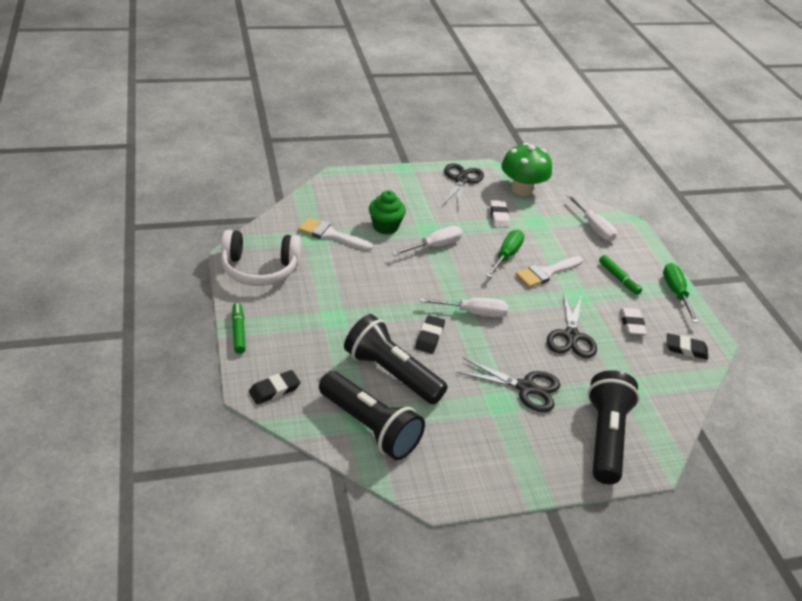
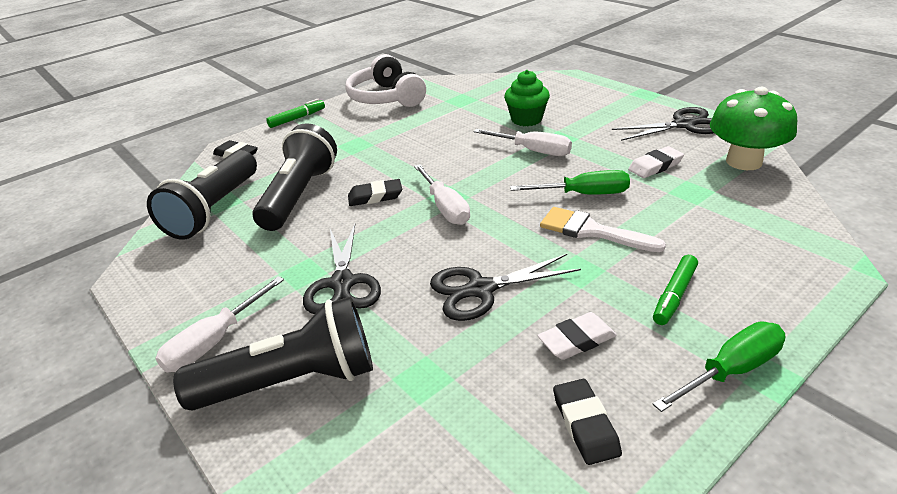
camera: 70 degrees right, 5 degrees down
white brush [298,217,373,251] -> none
white screwdriver [566,194,617,241] -> white screwdriver moved to [155,276,284,372]

